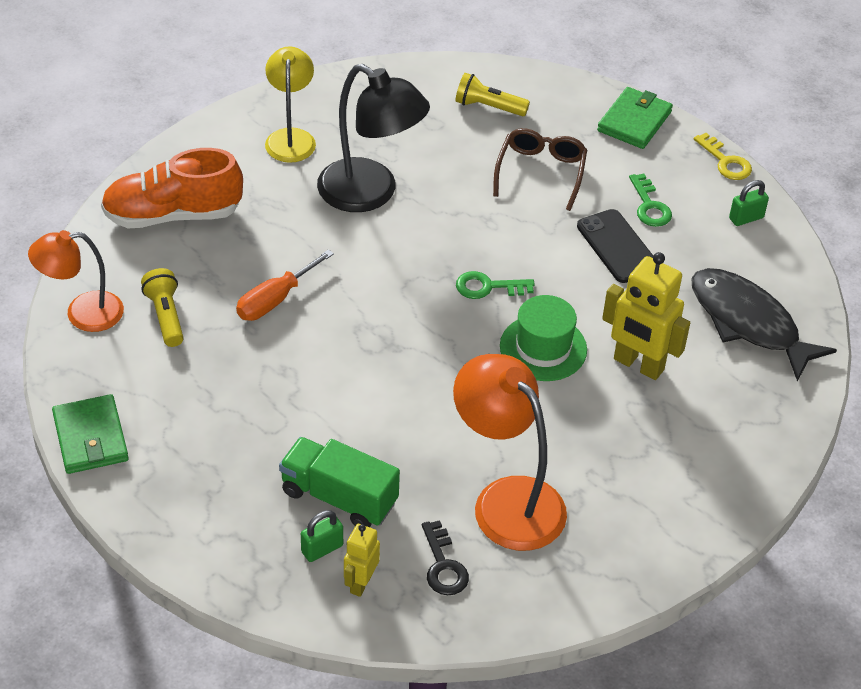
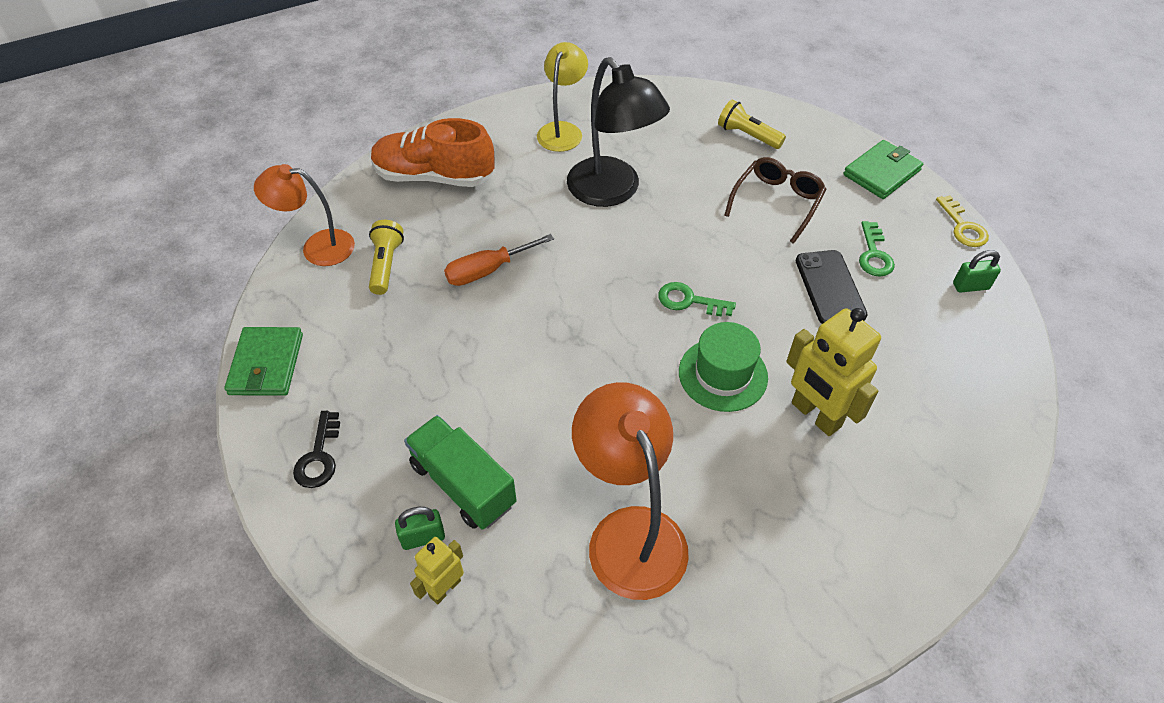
camera: 20 degrees right, 5 degrees up
black key [422,520,469,595] -> black key moved to [293,411,340,488]
black fish [691,268,837,382] -> none

